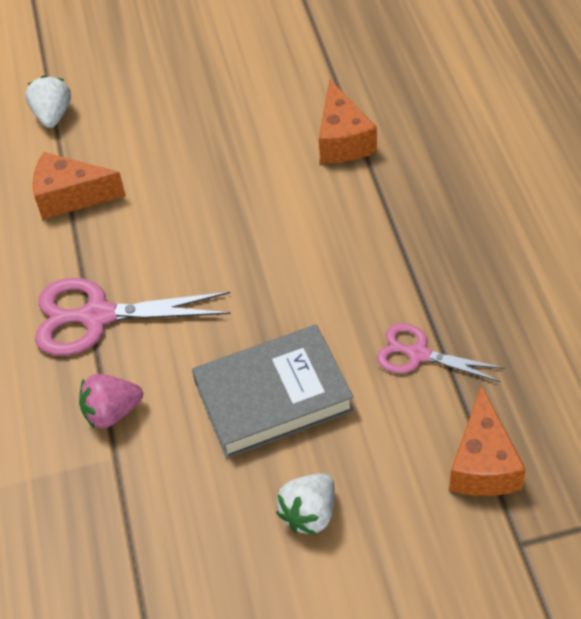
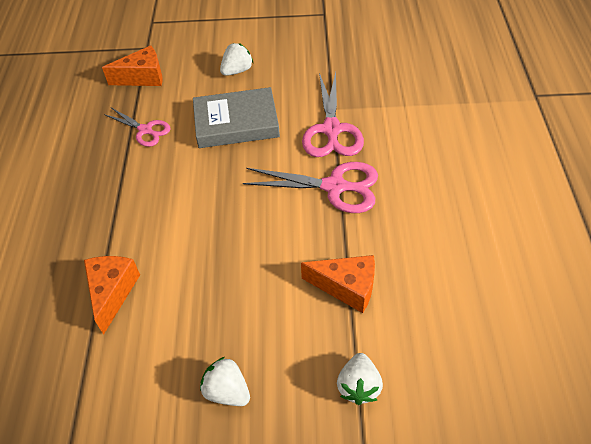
camera: 170 degrees left, 0 degrees up
pink strawberry [79,374,143,429] -> pink scissors [302,72,364,157]
orange cheese [449,385,526,496] -> orange cheese turned 60 degrees clockwise [102,45,162,86]
none -> white strawberry [200,357,250,406]

